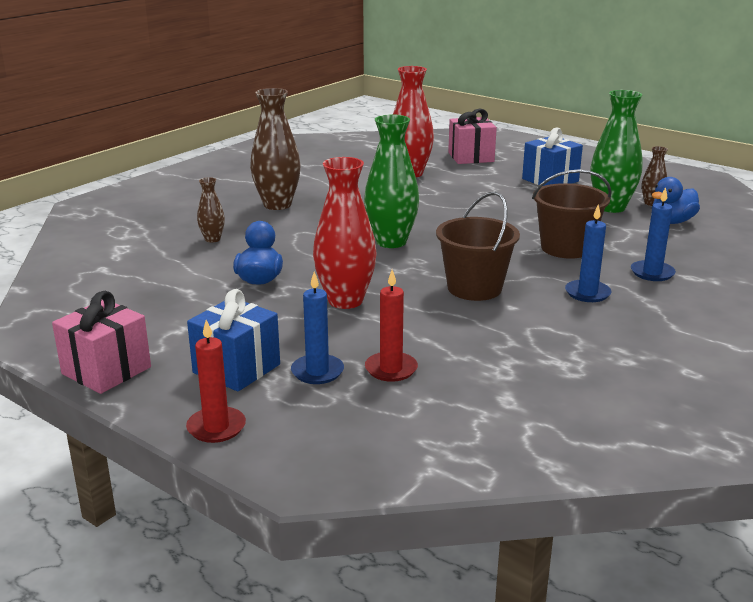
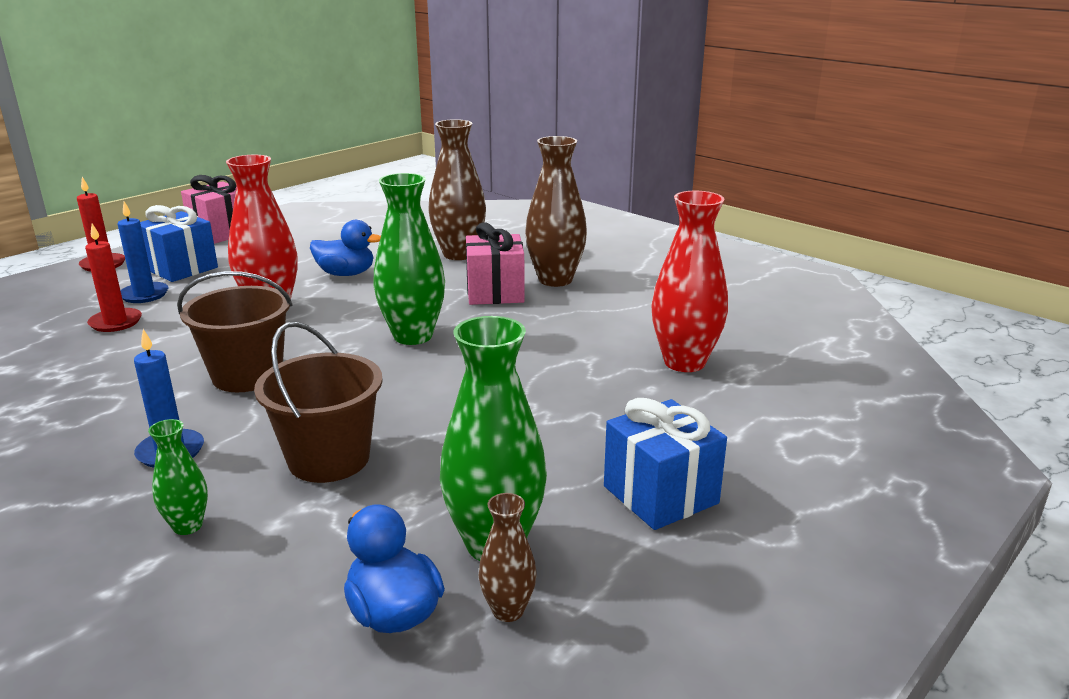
camera: 95 degrees right, 0 degrees up
brown vase [197,177,225,243] -> brown vase [428,119,486,260], size x1.99
pink gift [448,109,497,164] -> pink gift moved to [466,223,525,305]
blue candle [631,187,676,281] -> green vase [148,419,208,535]

